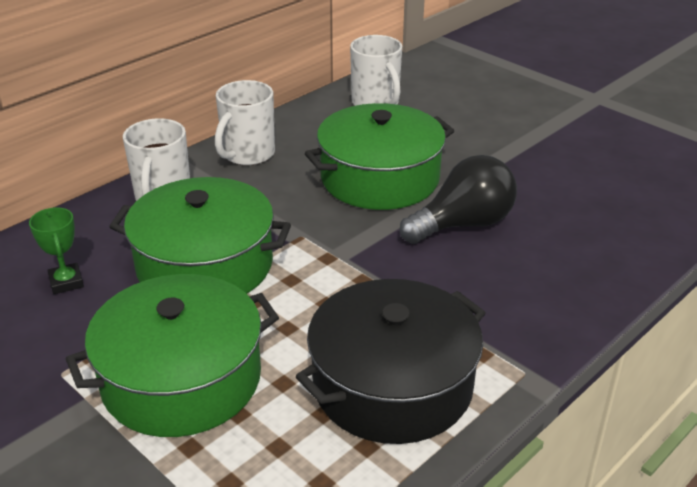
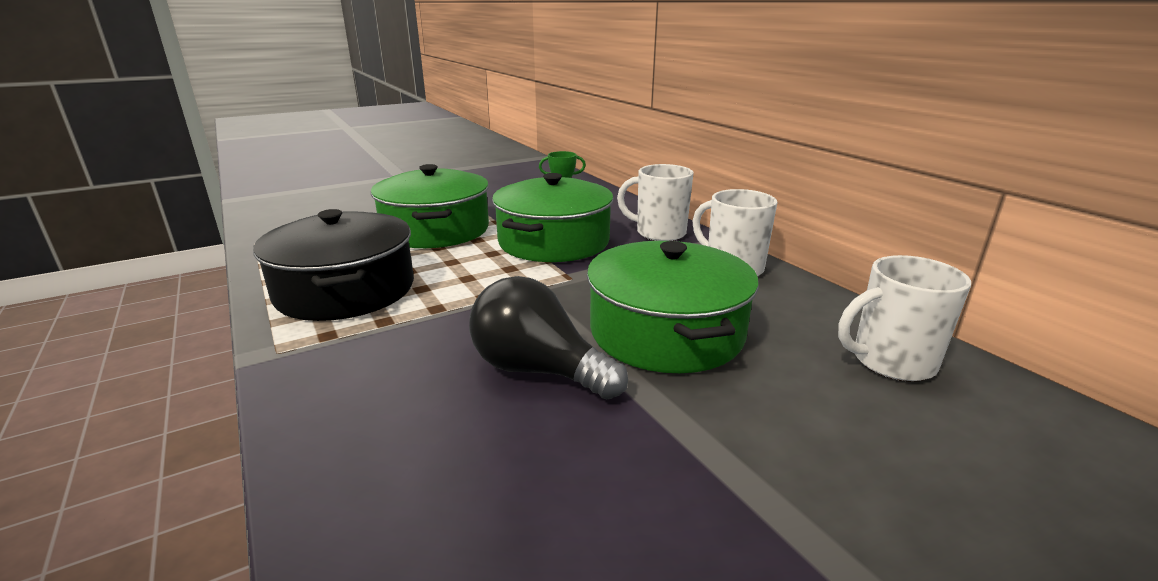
camera: 105 degrees right, 10 degrees down
black light bulb [399,155,517,244] -> black light bulb turned 135 degrees clockwise [469,276,628,400]

